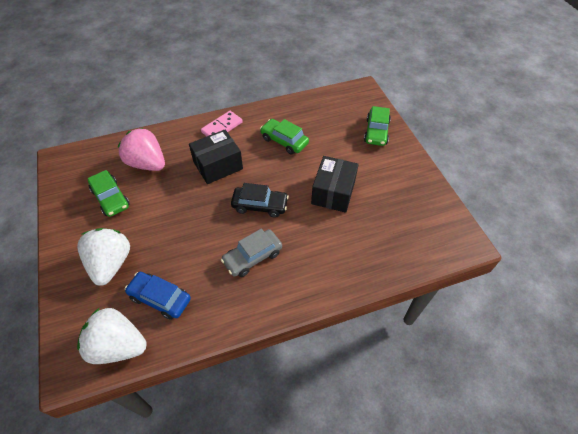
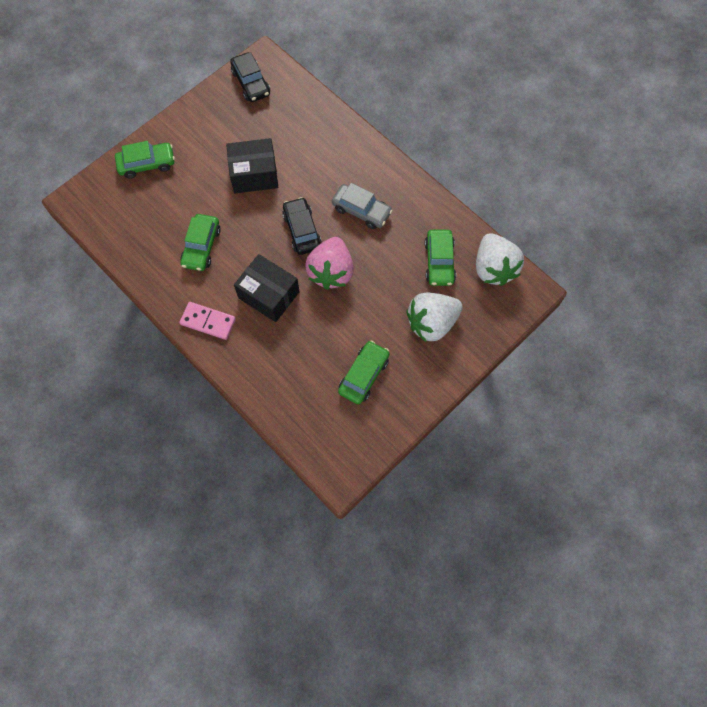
camera: 115 degrees left, 15 degrees up
pink strawberry [118,128,165,171] -> pink strawberry moved to [305,237,354,290]
blue car [125,272,191,320] -> green car [425,230,456,286]
none -> black car [230,52,270,102]

